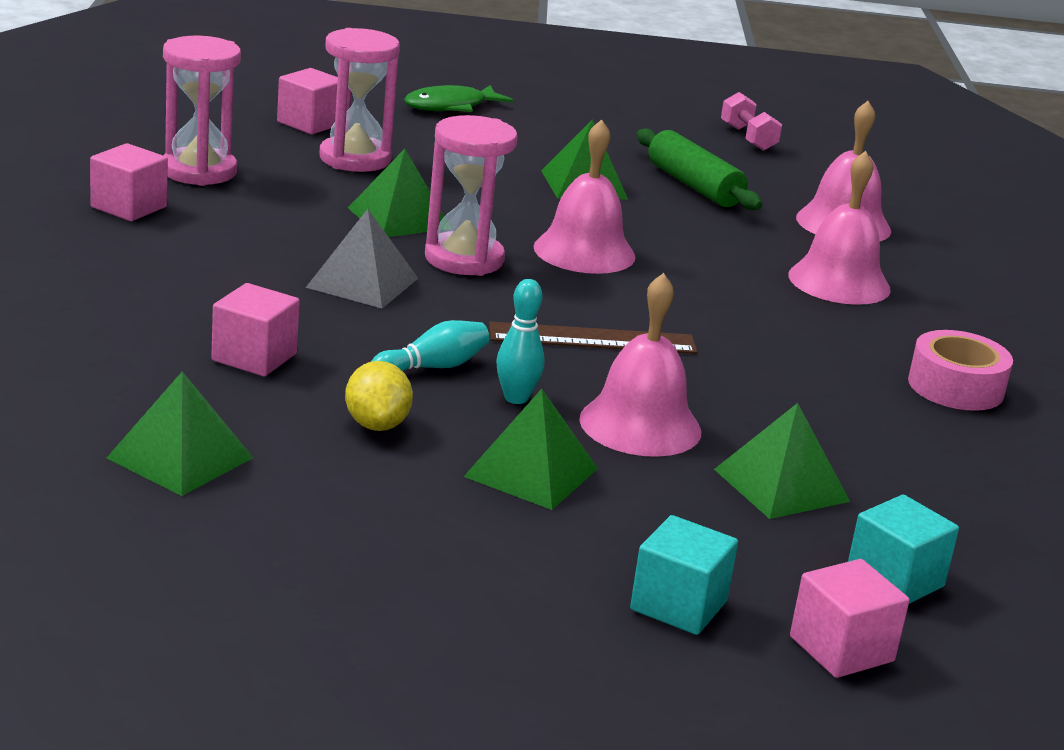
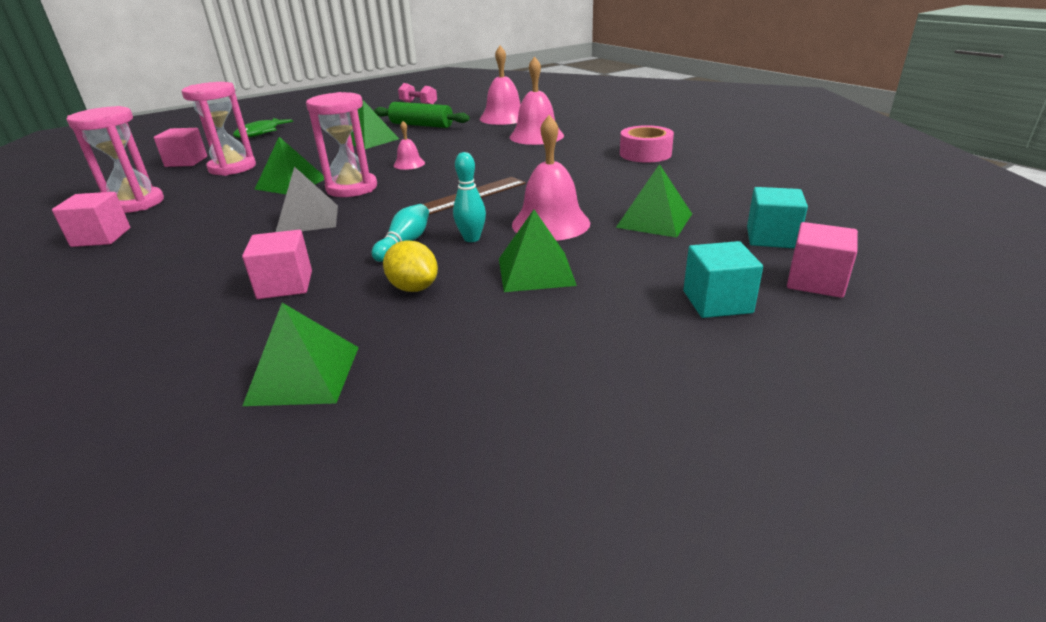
camera: 30 degrees left, 5 degrees up
pink bell [534,119,635,274] -> pink bell [393,121,425,170], size x0.52

